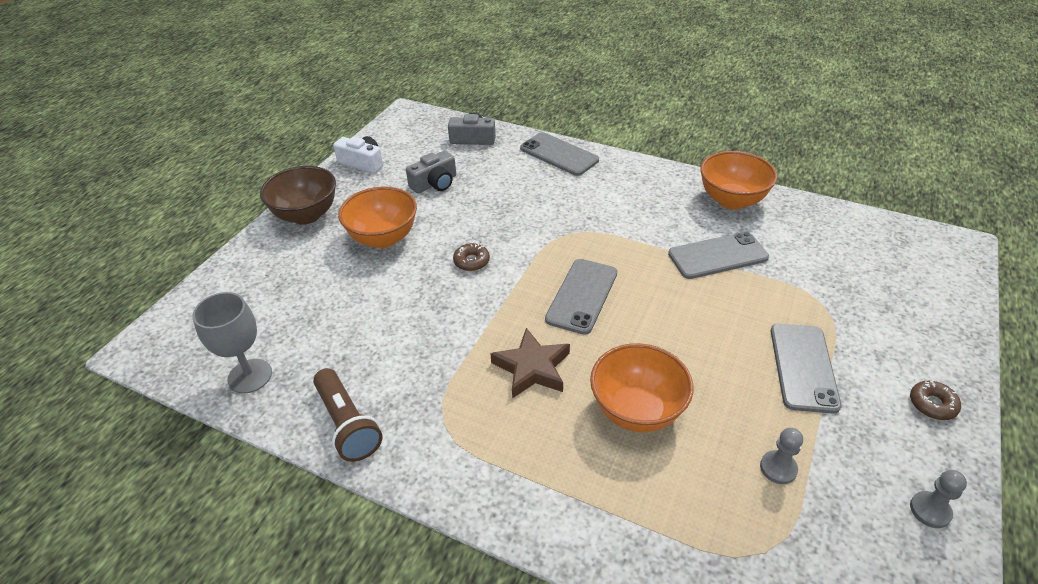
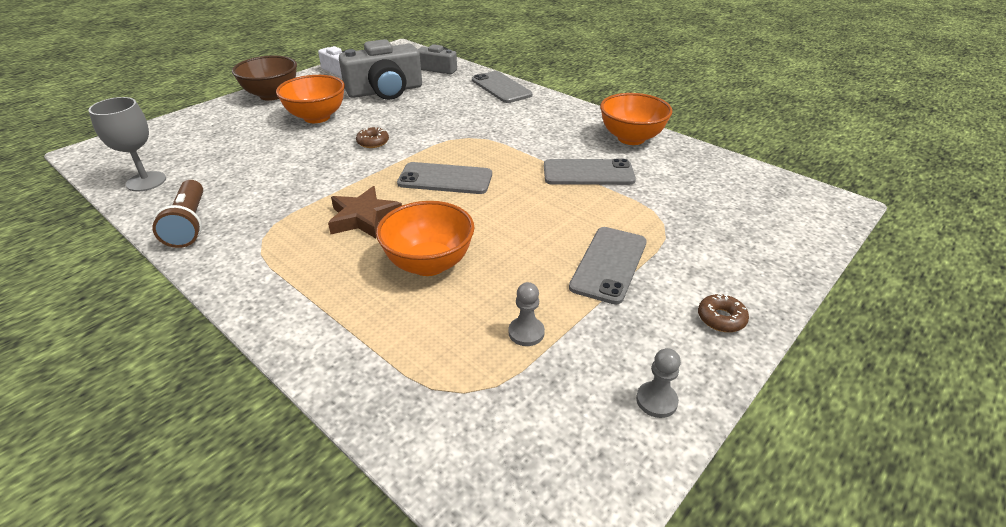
camera: 15 degrees right, 5 degrees down
grey camera [406,150,456,193] -> grey camera [339,39,422,100], size x1.79
grey phone [545,259,617,335] -> grey phone turned 60 degrees clockwise [397,162,492,194]

